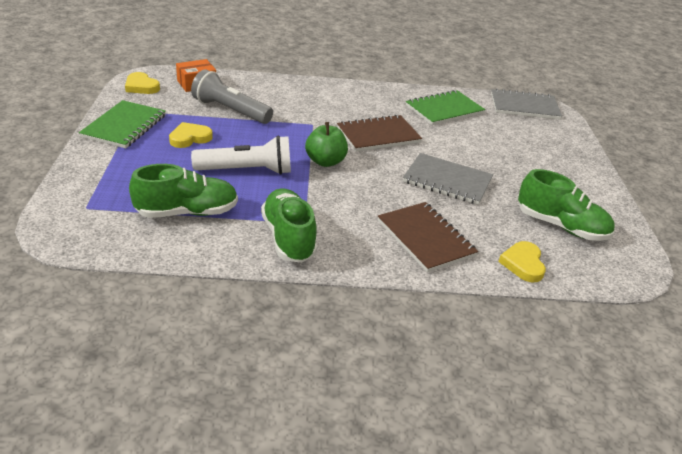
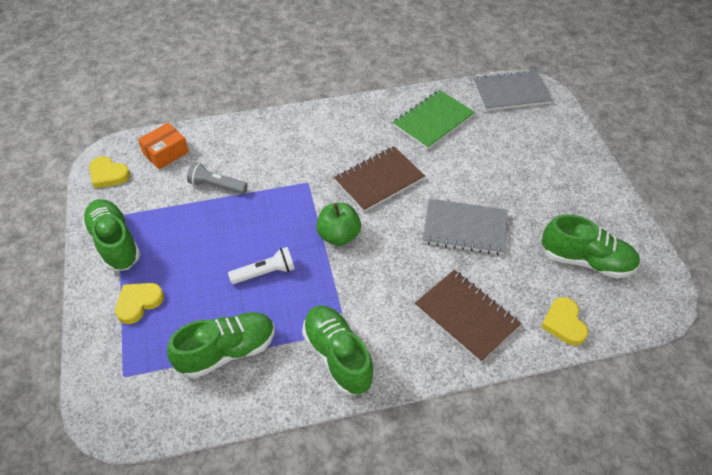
camera: 10 degrees left, 15 degrees up
green notebook [79,100,166,148] -> green shoe [82,199,140,271]
yellow heart [169,122,213,148] -> yellow heart moved to [115,283,164,324]
grey flashlight [191,69,273,124] -> grey flashlight [187,162,248,194], size x0.63
white flashlight [191,135,291,175] -> white flashlight [228,247,295,284], size x0.63

